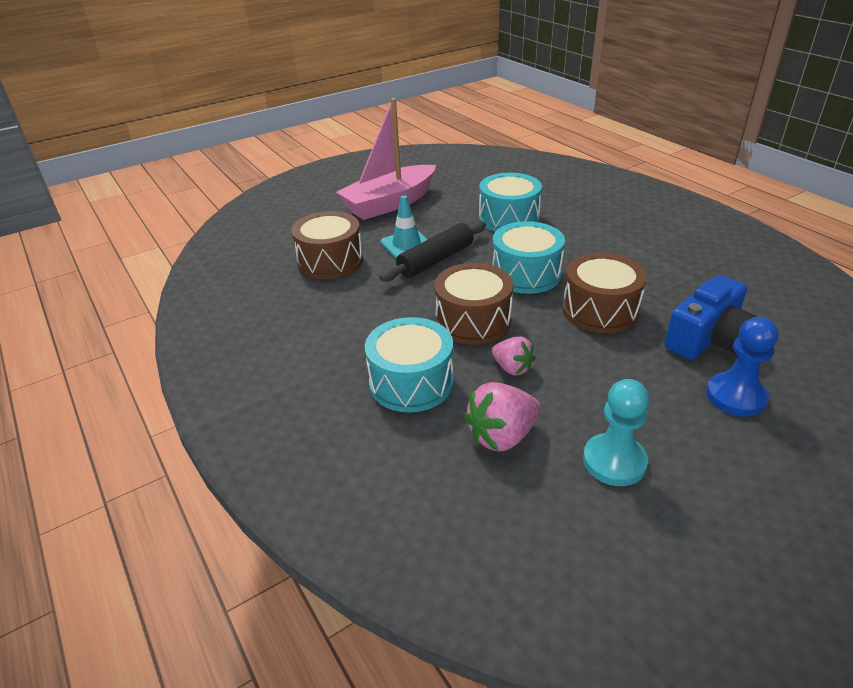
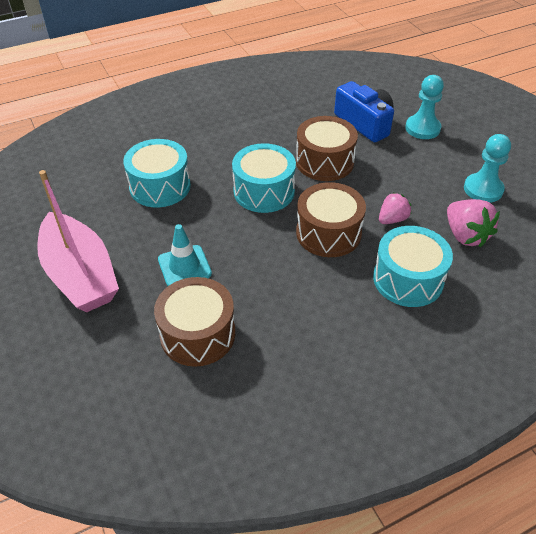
camera: 85 degrees left, 10 degrees up
black rolling pin [380,221,486,282] -> none
blue pawn [706,317,779,416] -> turquoise pawn [405,75,444,139]

